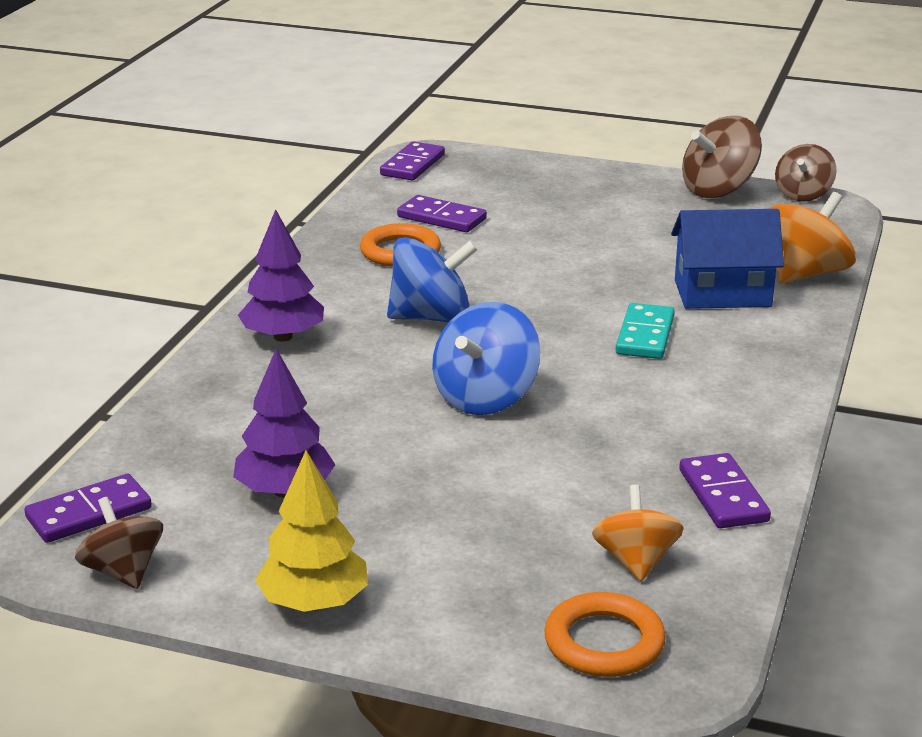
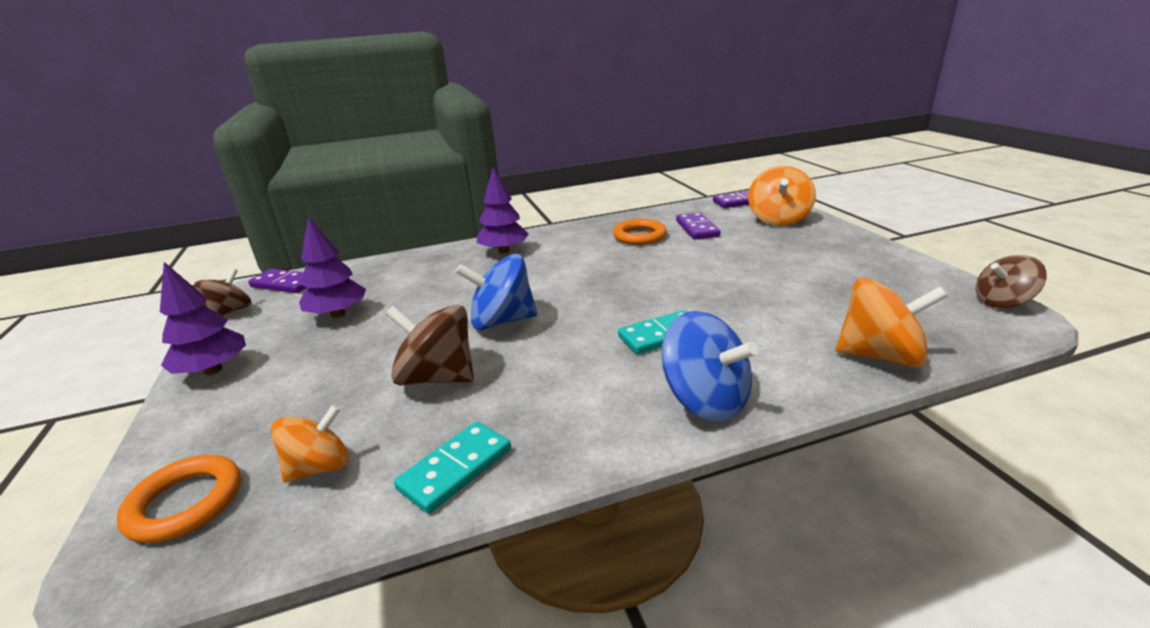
camera: 55 degrees right, 0 degrees up
yellow tree [255,450,368,612] -> purple tree [160,262,246,375]
blue spinning top [387,237,478,323] -> blue spinning top moved to [661,311,758,422]
blue house [671,209,784,309] -> none
purple domino [679,453,771,528] -> turquoise domino [394,422,511,514]
brown spinning top [682,116,762,198] -> brown spinning top moved to [385,304,474,385]
none -> orange spinning top [748,166,816,226]

